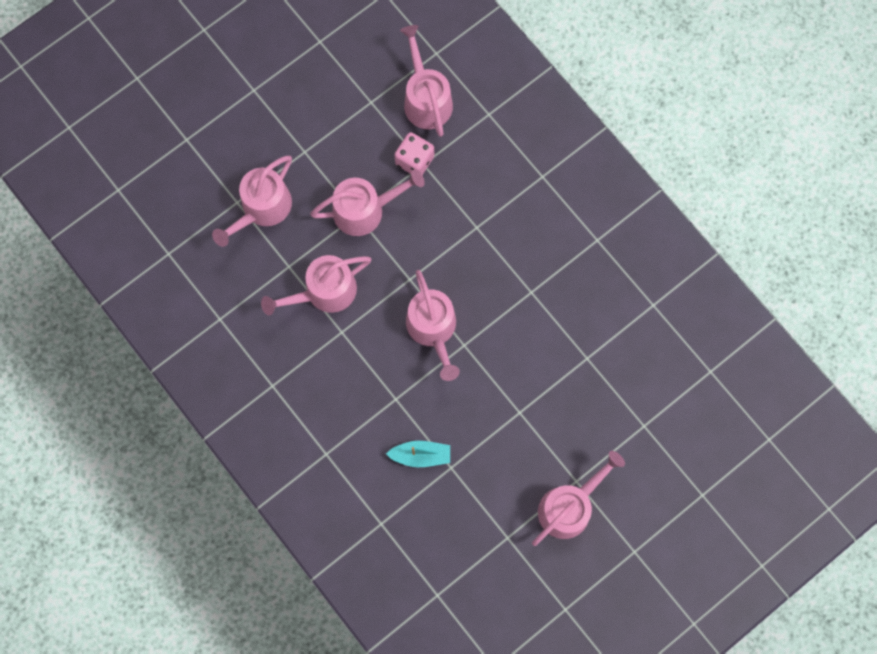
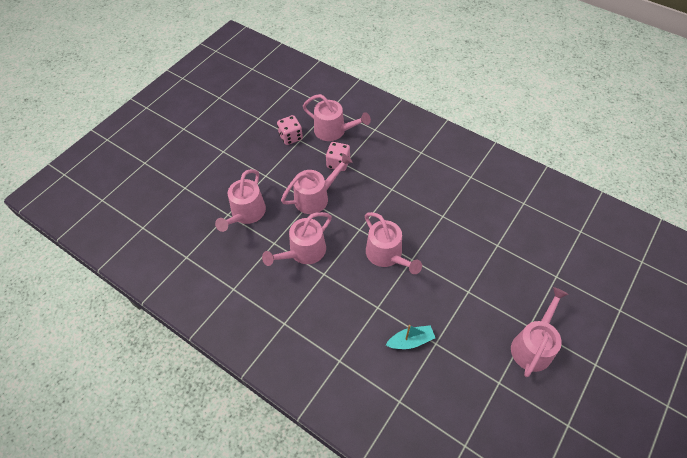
camera: 15 degrees left, 20 degrees down
pink watering can [400,25,453,137] -> pink watering can turned 150 degrees clockwise [303,94,371,141]
none -> pink dice [277,115,303,145]

